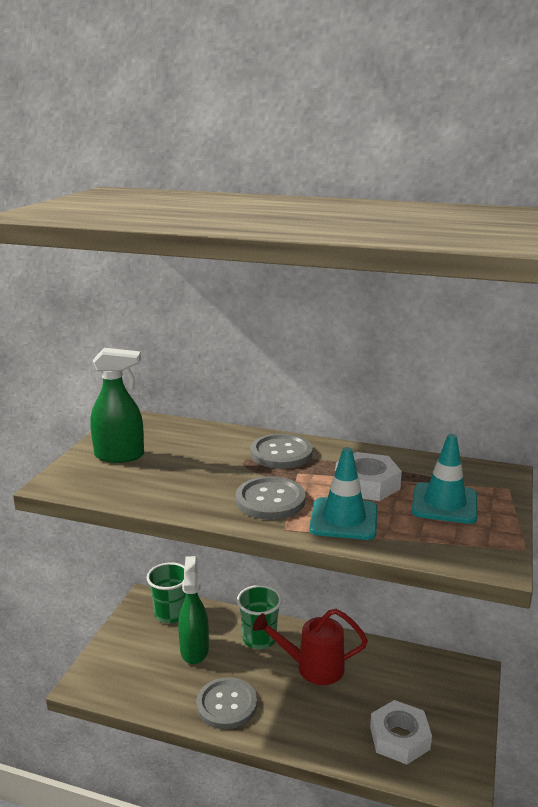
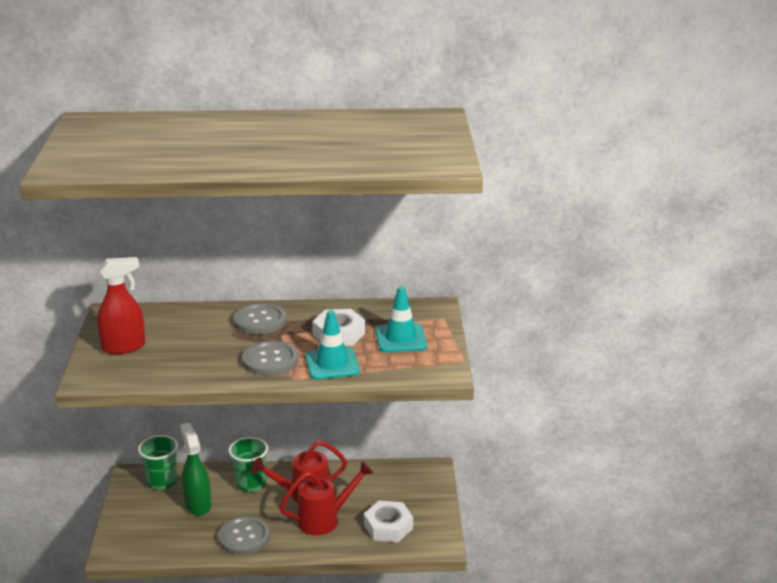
camera: 20 degrees left, 5 degrees up
green spray bottle [90,348,144,463] -> red spray bottle [97,257,145,354]
none -> red watering can [279,461,374,535]

